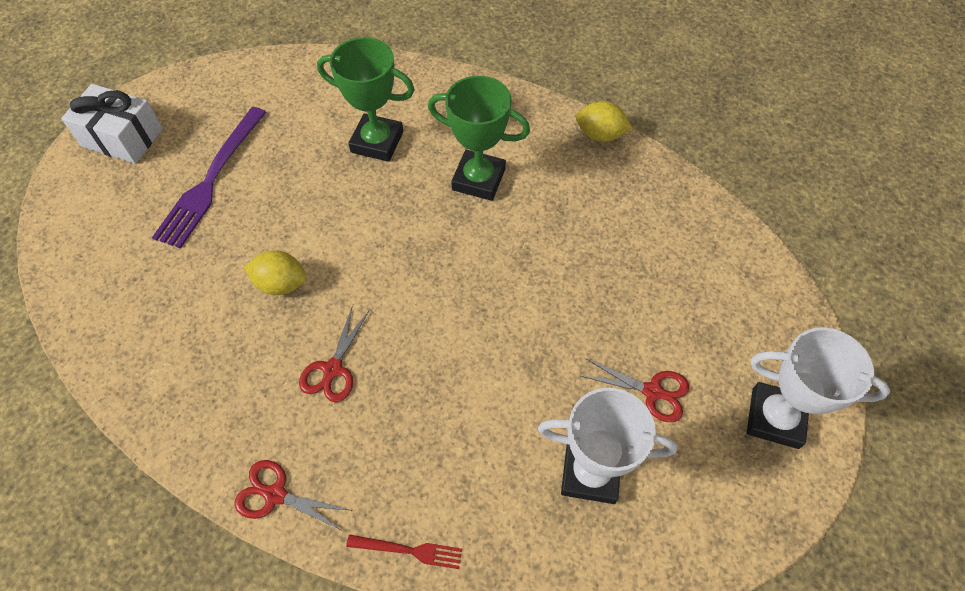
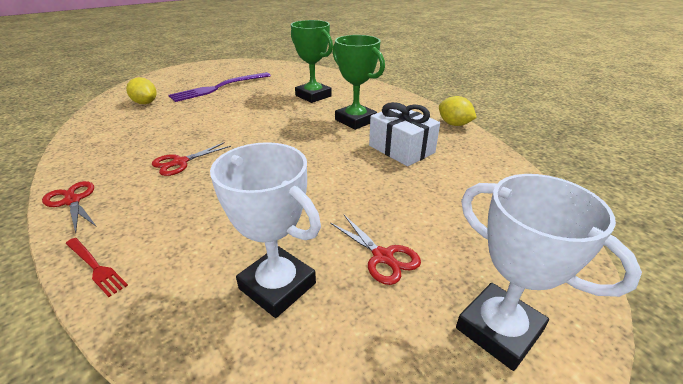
camera: 30 degrees right, 25 degrees down
white gift [61,84,163,164] -> white gift moved to [369,102,440,166]
yellow lemon [244,250,306,295] -> yellow lemon moved to [126,77,156,104]

